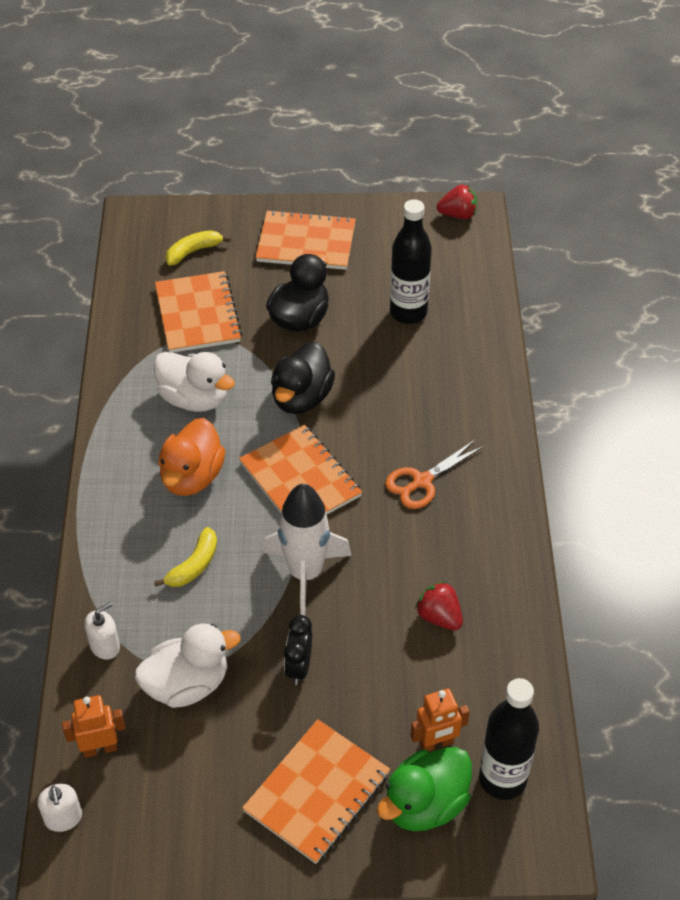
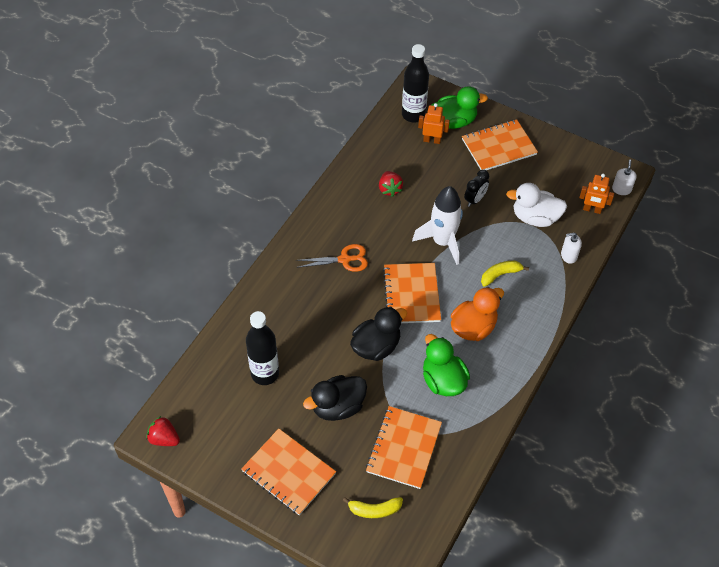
camera: 150 degrees left, 5 degrees up
white duck [153,352,235,412] -> green duck [423,334,470,396]

